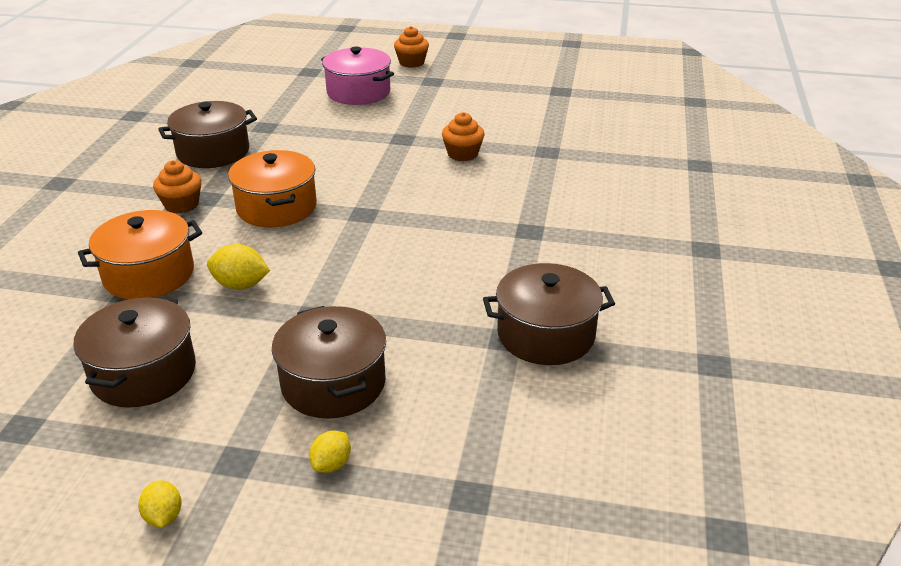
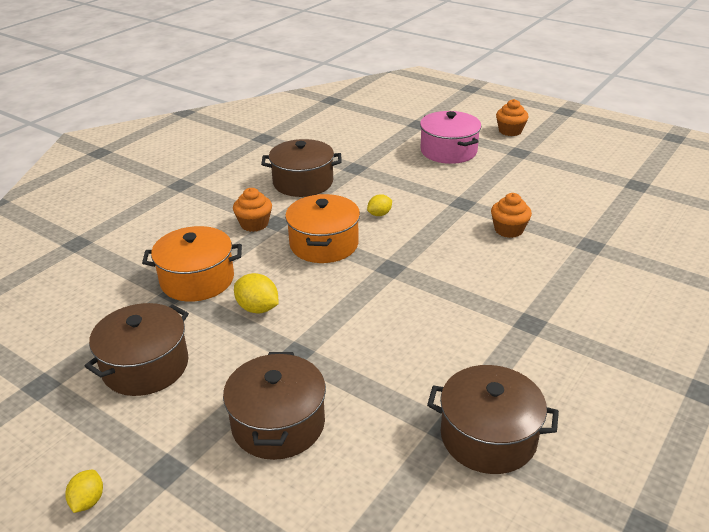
camera: 25 degrees right, 0 degrees up
yellow lemon [309,431,351,473] -> yellow lemon moved to [367,194,392,216]

